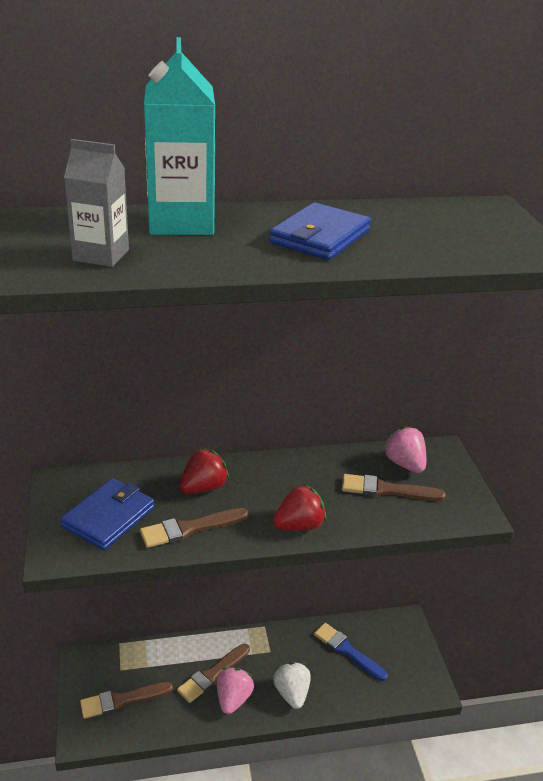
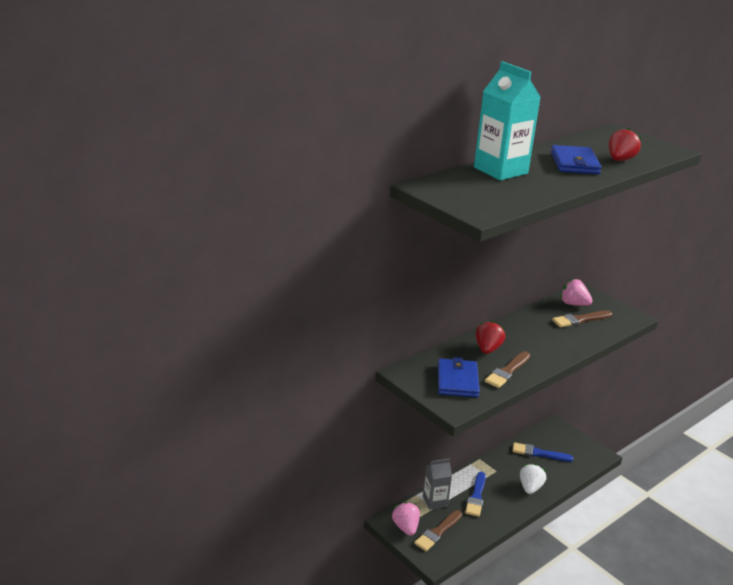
camera: 30 degrees left, 5 degrees down
grey carton [64,139,129,267] -> grey carton moved to [423,458,452,510]
brown brush [177,644,250,703] -> blue brush [465,472,486,517]
pink strawberry [217,667,254,714] -> pink strawberry moved to [392,502,420,536]
red strawberry [273,484,327,531] -> red strawberry moved to [609,128,641,161]
white strawberry [273,662,311,709] -> white strawberry turned 60 degrees clockwise [520,464,546,494]

